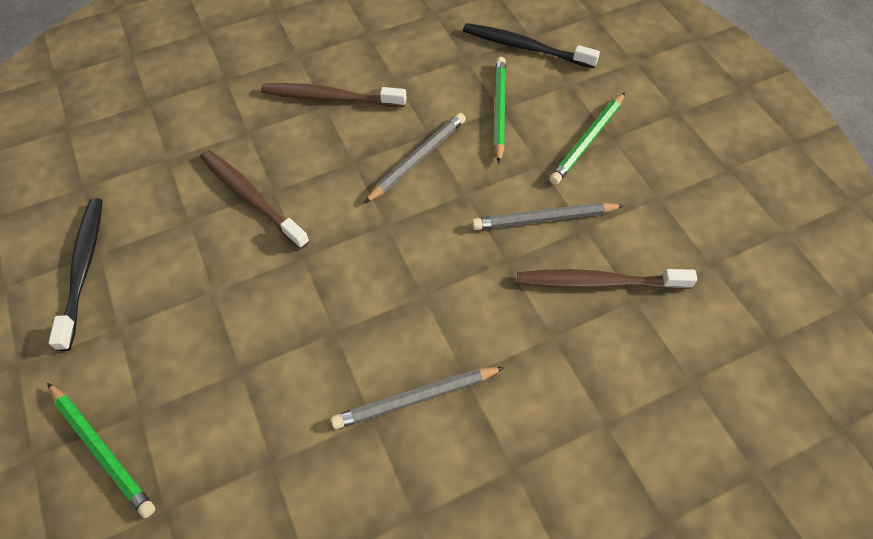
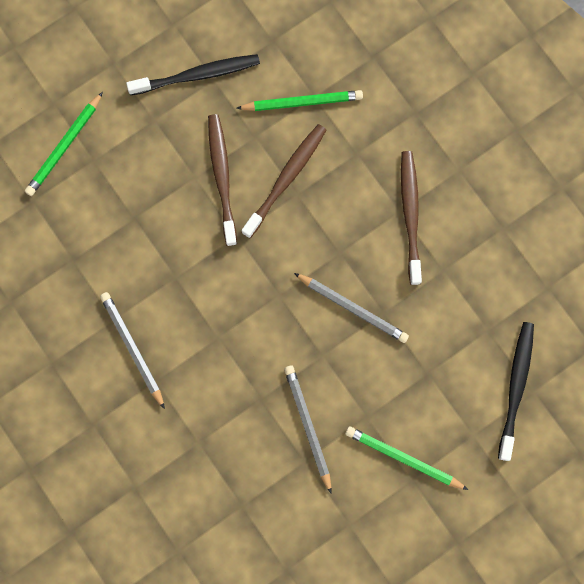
camera: 80 degrees right, 20 degrees up
green pencil [494,57,506,164] -> green pencil moved to [236,90,363,111]
brown toothbrush [517,269,697,290] -> brown toothbrush moved to [208,114,237,246]

